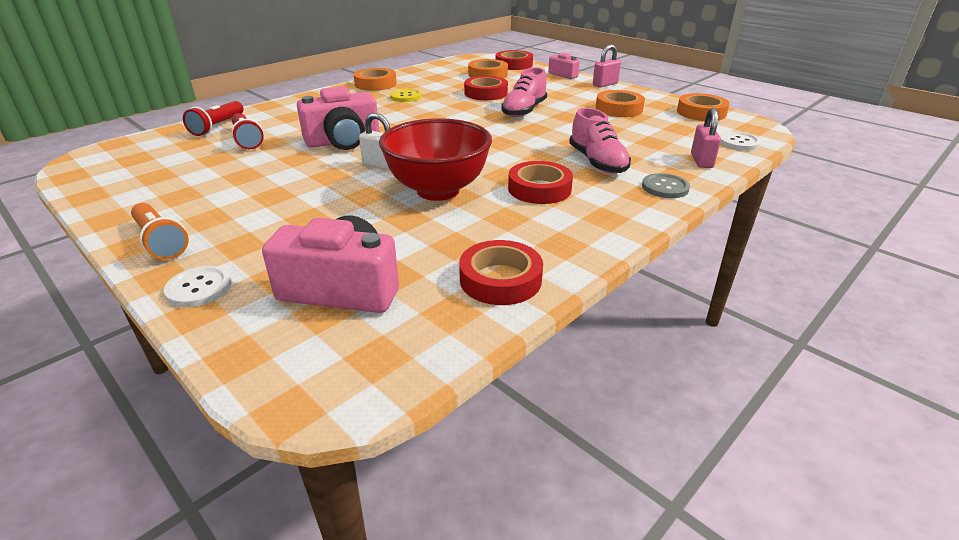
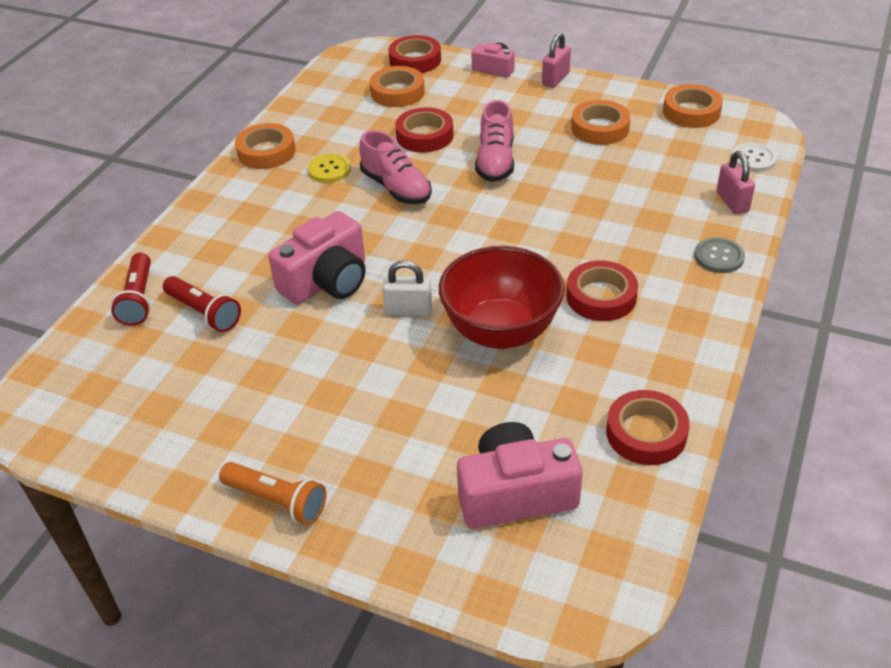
camera: 20 degrees left, 10 degrees up
white button [164,266,232,307] -> none
pink shoe [569,108,631,174] -> pink shoe moved to [359,130,432,204]

